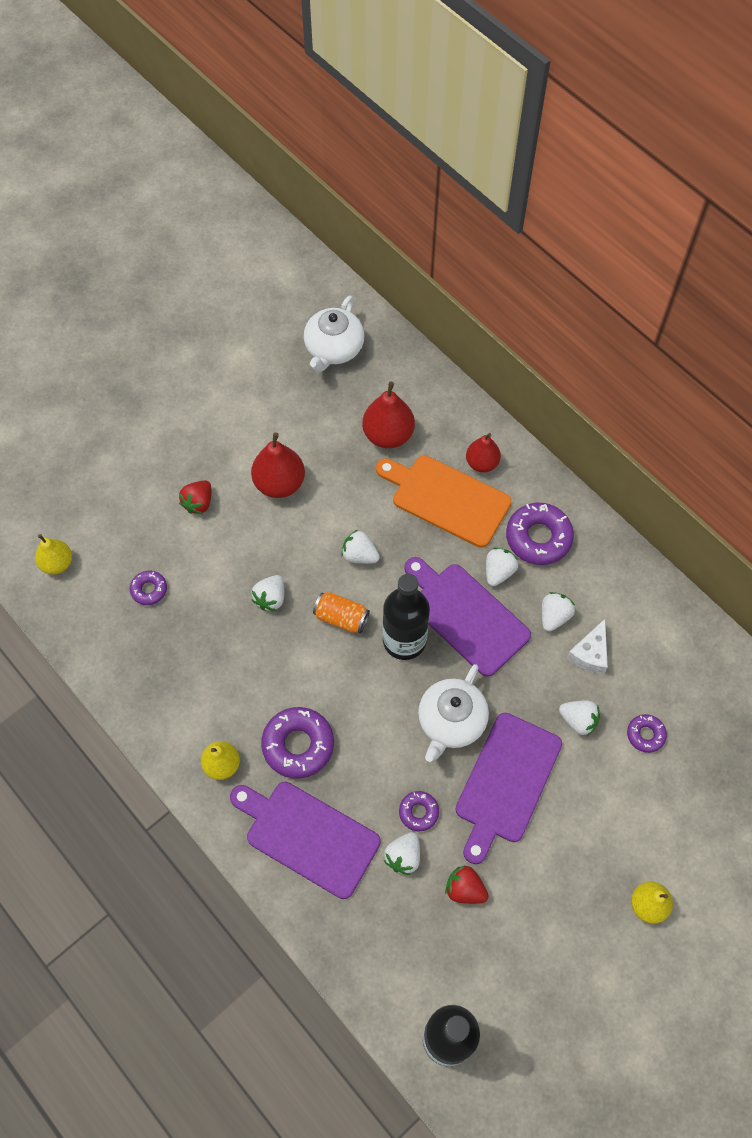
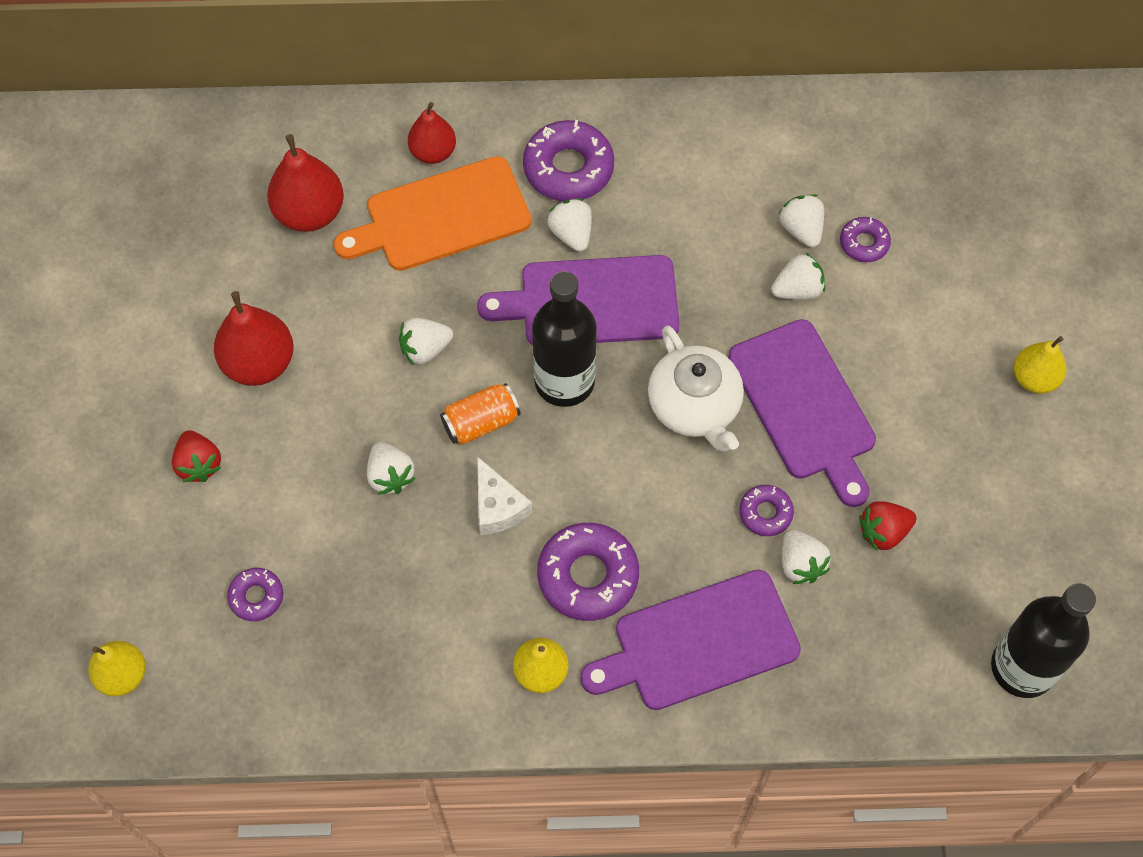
camera: 50 degrees left, 0 degrees up
white teapot [304,295,364,372] -> none
white strawberry [542,592,575,632] -> white strawberry moved to [779,194,824,248]
white cheese [567,619,608,674] -> white cheese moved to [477,457,532,535]

